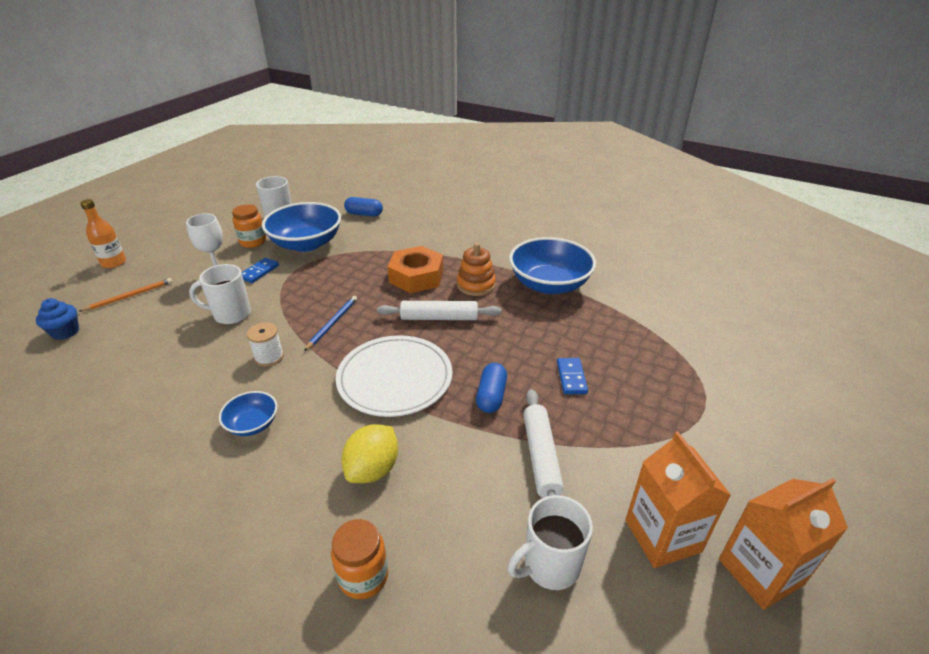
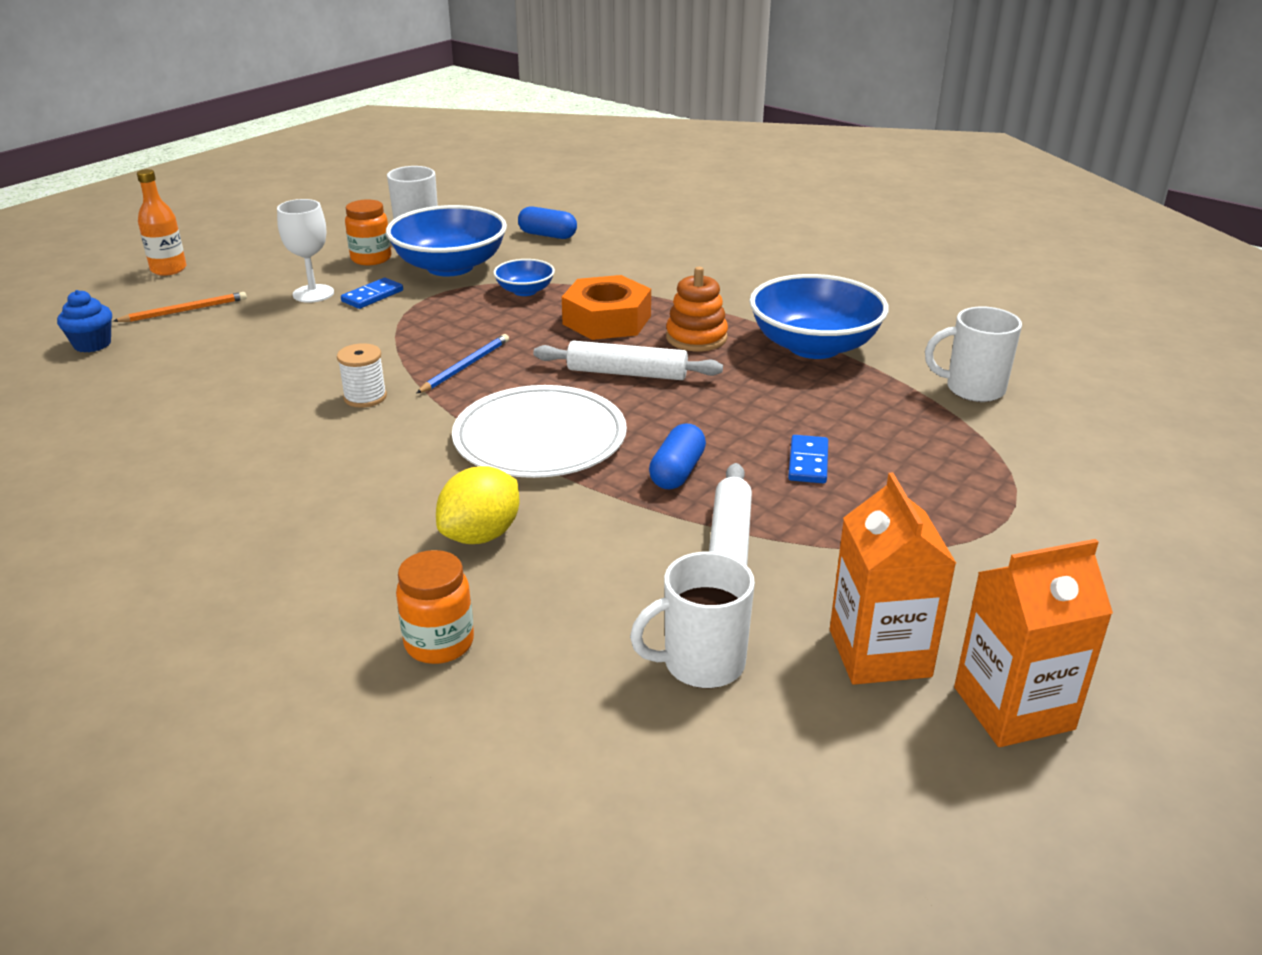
camera: 10 degrees right, 5 degrees down
white mug [189,264,251,324] -> white mug moved to [925,307,1022,402]
blue bowl [219,391,278,436] -> blue bowl moved to [493,259,555,296]

